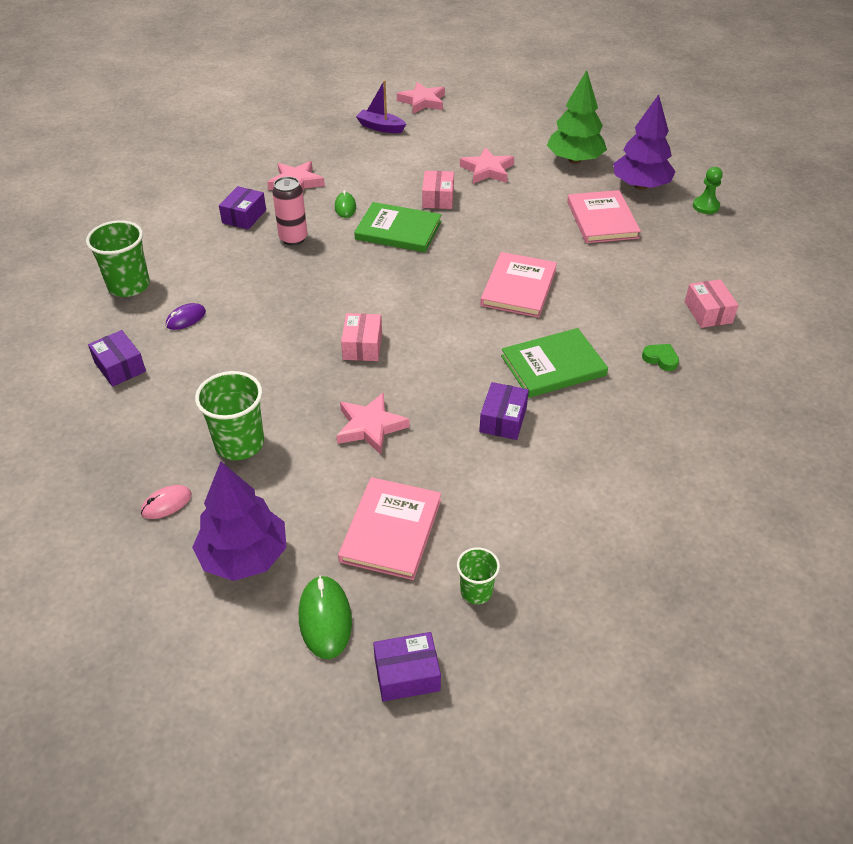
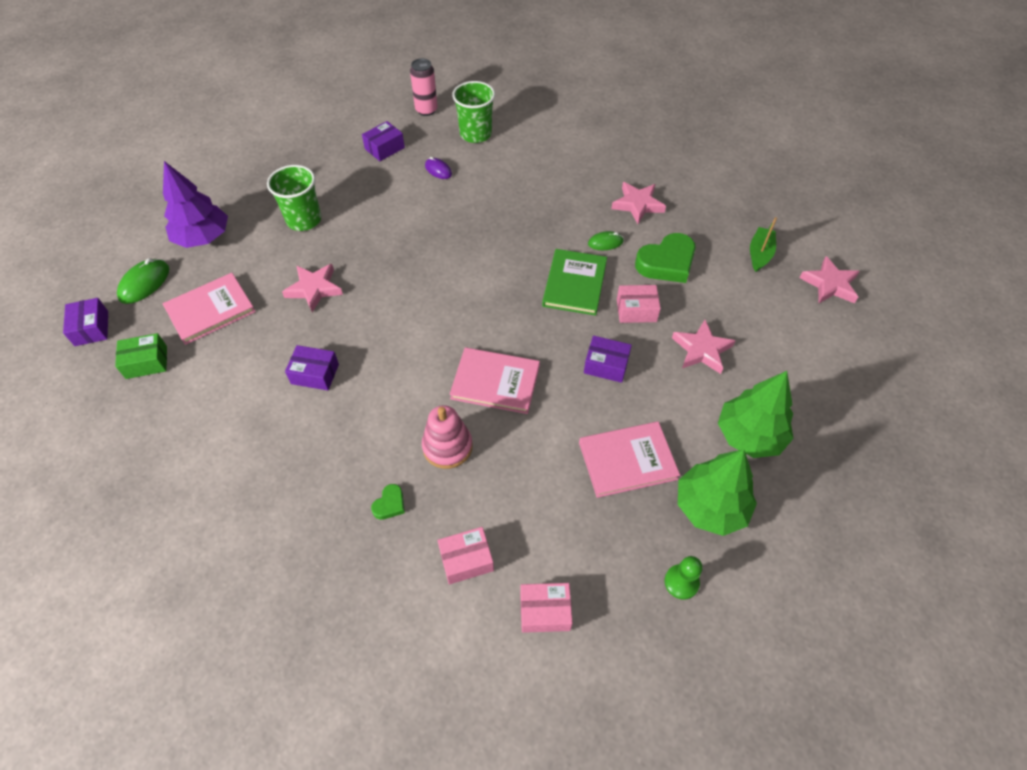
camera: 85 degrees right, 10 degrees up
pink mouse [141,485,192,519] -> none
purple box [219,186,266,230] -> purple box moved to [584,336,632,383]
pink can [272,176,308,246] -> pink can moved to [410,58,438,116]
green mouse [299,575,352,659] -> green mouse turned 45 degrees counterclockwise [117,258,169,304]
pink book [338,477,441,580] -> pink book turned 45 degrees counterclockwise [163,273,256,345]
pink box [341,313,382,361] -> pink box moved to [520,583,573,633]
purple boat [356,80,406,133] -> green boat [750,217,777,272]
green cup [457,547,500,604] -> green box [115,333,167,379]
green book [501,328,608,398] -> none
purple tree [613,94,676,190] -> green tree [678,449,757,536]
none -> pink stacking toy [422,405,473,469]
none -> green heart [635,233,696,283]

